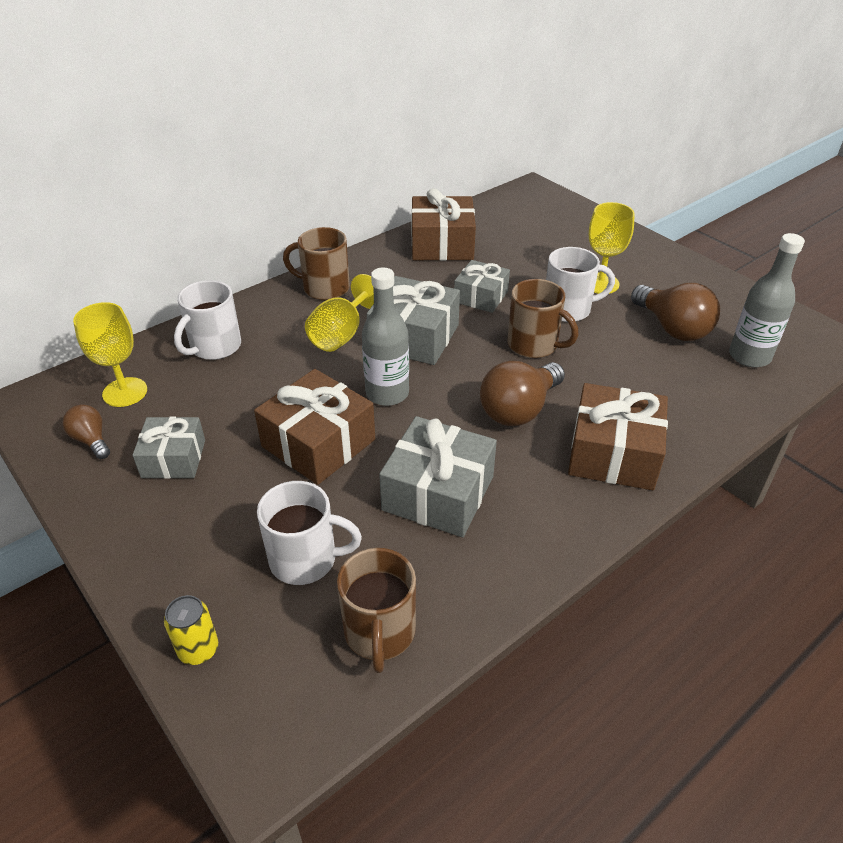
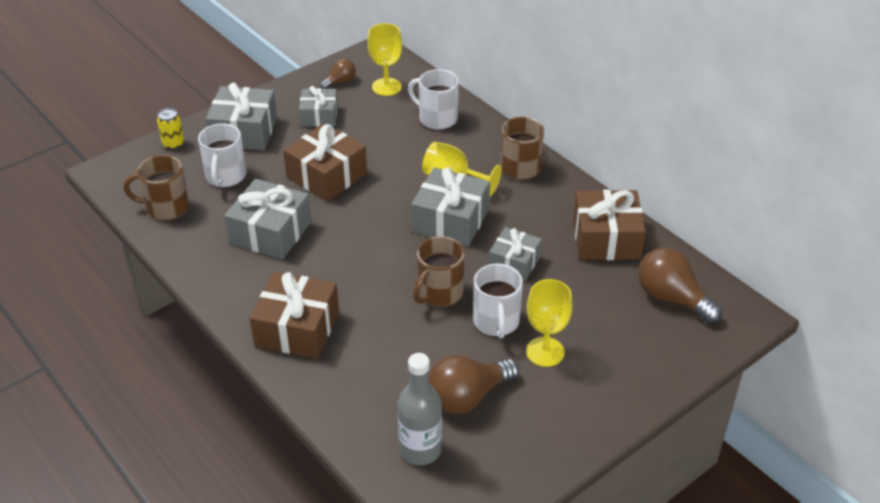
camera: 90 degrees right, 0 degrees up
grey bottle [362,268,409,406] -> none
brown light bulb [480,361,565,426] -> brown light bulb moved to [638,247,722,324]
none -> grey gift [206,83,277,150]

